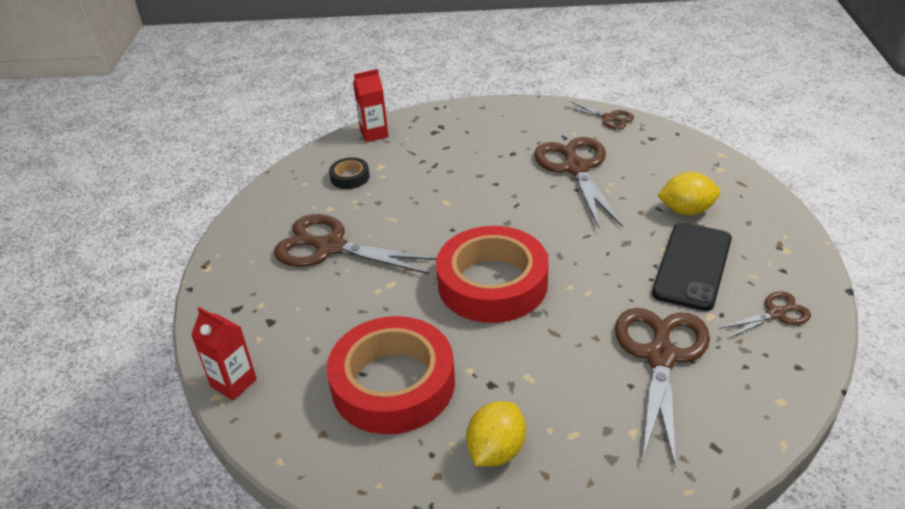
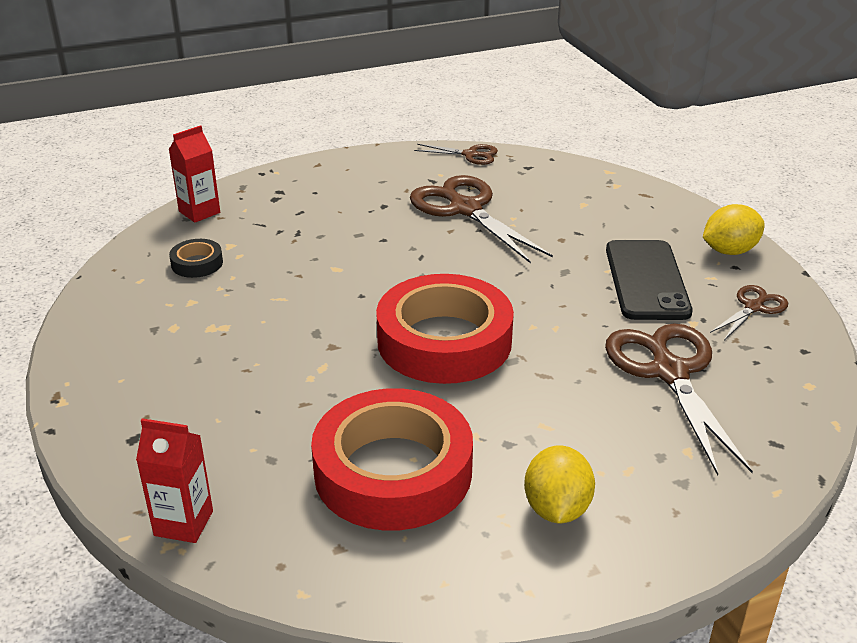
camera: 25 degrees left, 5 degrees down
brown scissors [274,214,437,274] -> none
yellow lemon [657,172,720,215] -> yellow lemon moved to [703,204,765,255]

